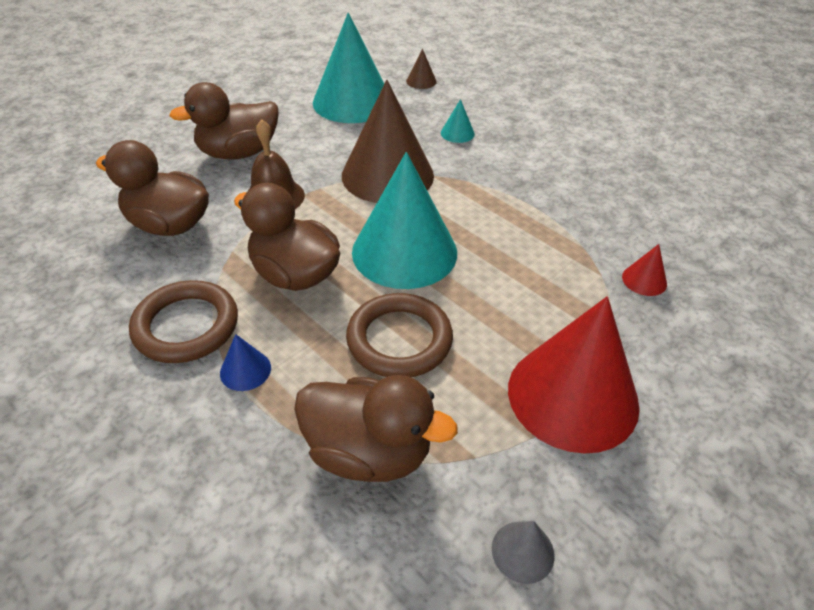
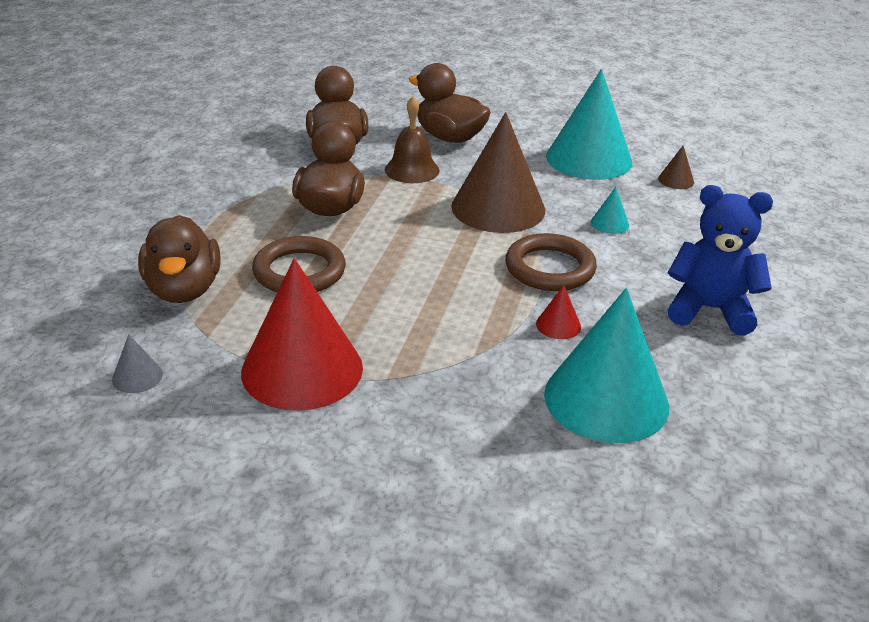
camera: 60 degrees right, 10 degrees down
brown ring [129,280,238,363] -> brown ring moved to [505,233,597,291]
blue cone [220,334,271,391] -> none
turquoise cone [352,152,457,289] -> turquoise cone moved to [544,288,669,443]
red cone [622,244,667,296] -> red cone moved to [536,285,581,339]
none -> blue teddy bear [667,185,773,335]

